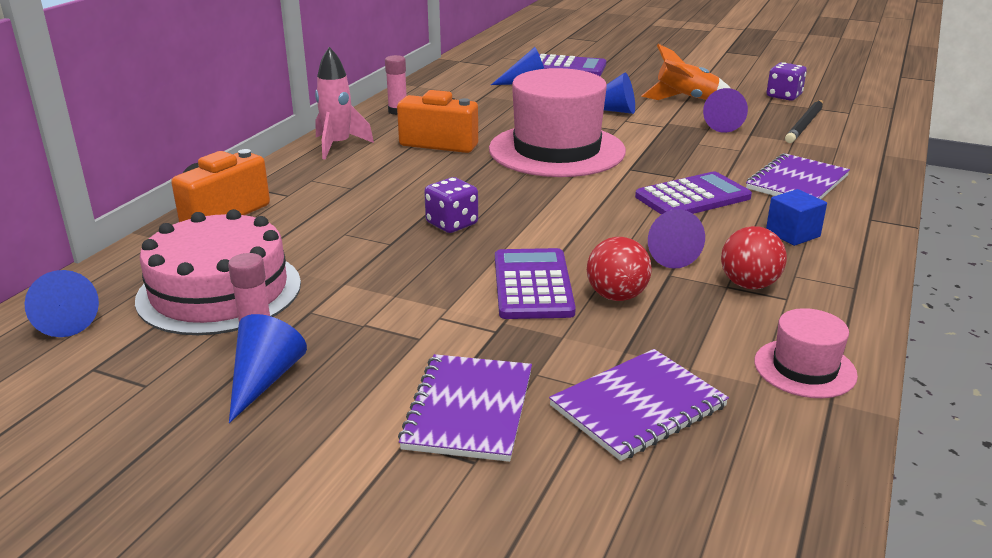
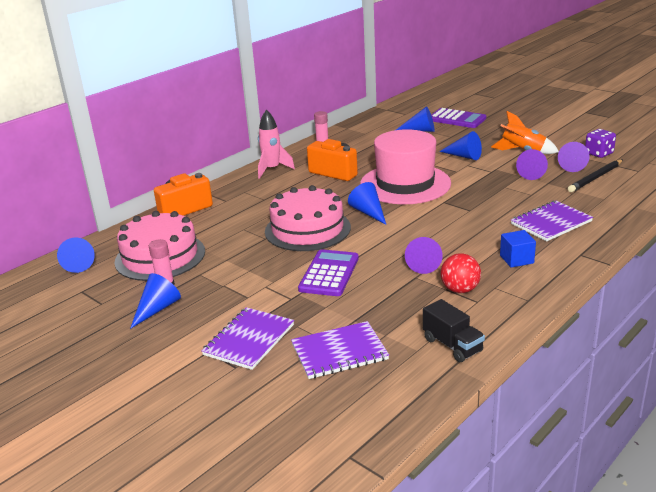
camera: 20 degrees right, 0 degrees up
purple dice [424,177,478,233] -> pink cake [265,185,351,251]
red ball [587,237,652,301] -> none
purple calculator [635,172,752,215] -> none
pink hat [754,308,858,398] -> black truck [423,299,485,362]
none -> blue cone [348,182,386,225]
none -> purple cone [558,142,590,172]

